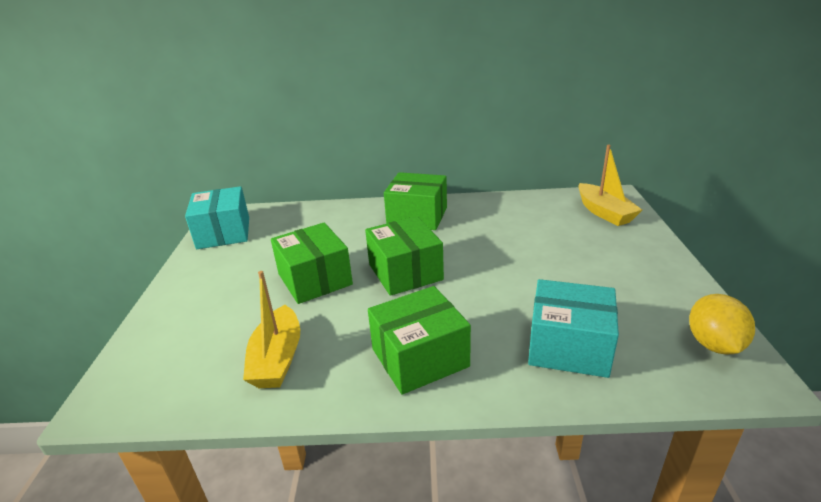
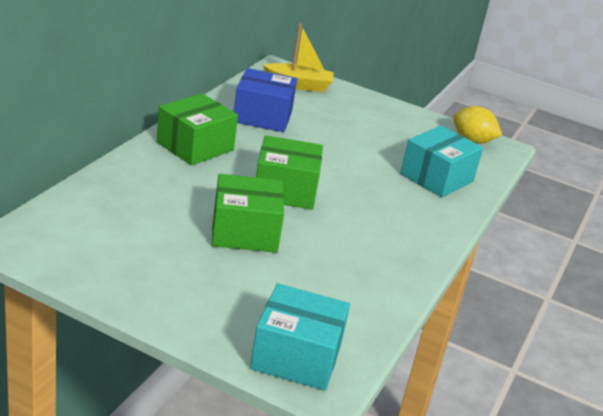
camera: 70 degrees left, 0 degrees up
turquoise box [185,186,249,249] -> turquoise box moved to [250,283,350,391]
yellow boat [243,271,300,388] -> none
green box [368,286,471,395] -> none
none -> blue box [234,68,297,132]

